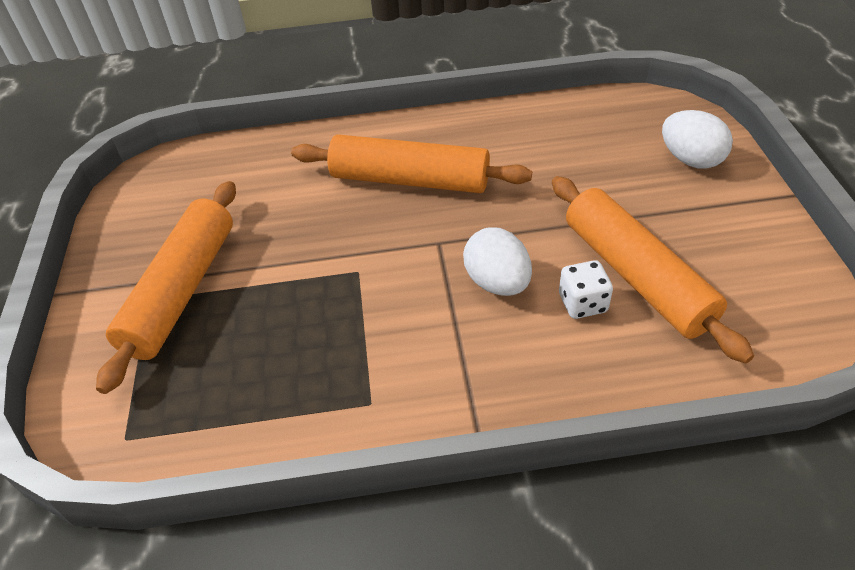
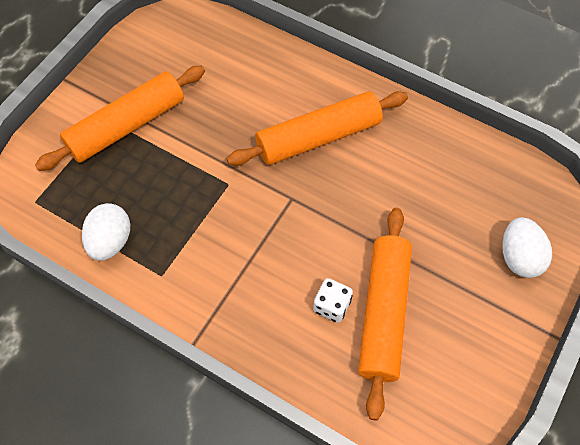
camera: 35 degrees right, 15 degrees up
orange rolling pin [291,135,532,193] -> orange rolling pin turned 75 degrees counterclockwise [227,91,408,166]
white egg [463,227,532,296] -> white egg moved to [82,203,131,261]

